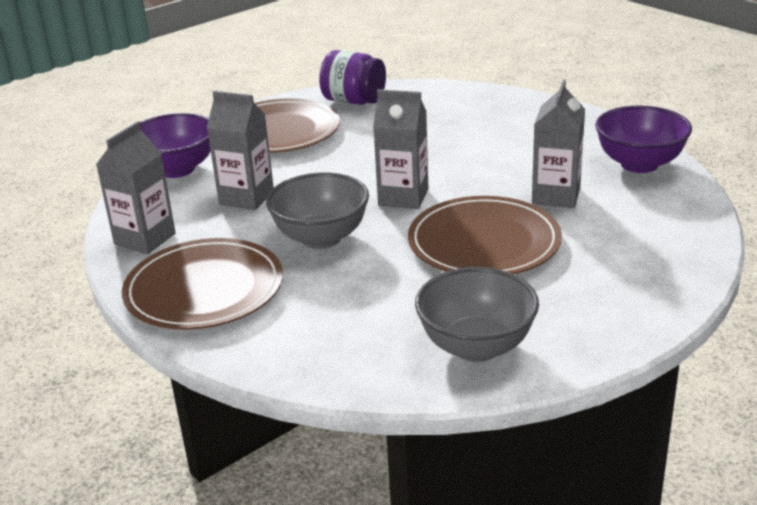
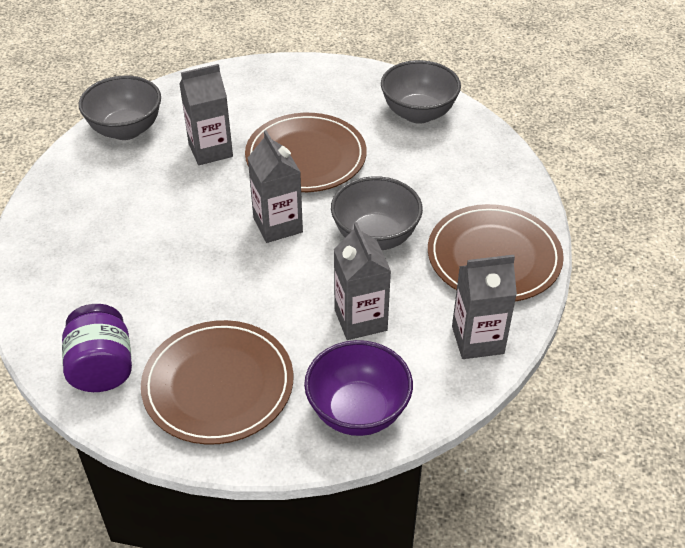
camera: 130 degrees left, 15 degrees up
purple bowl [595,106,692,173] -> grey bowl [79,76,161,140]

